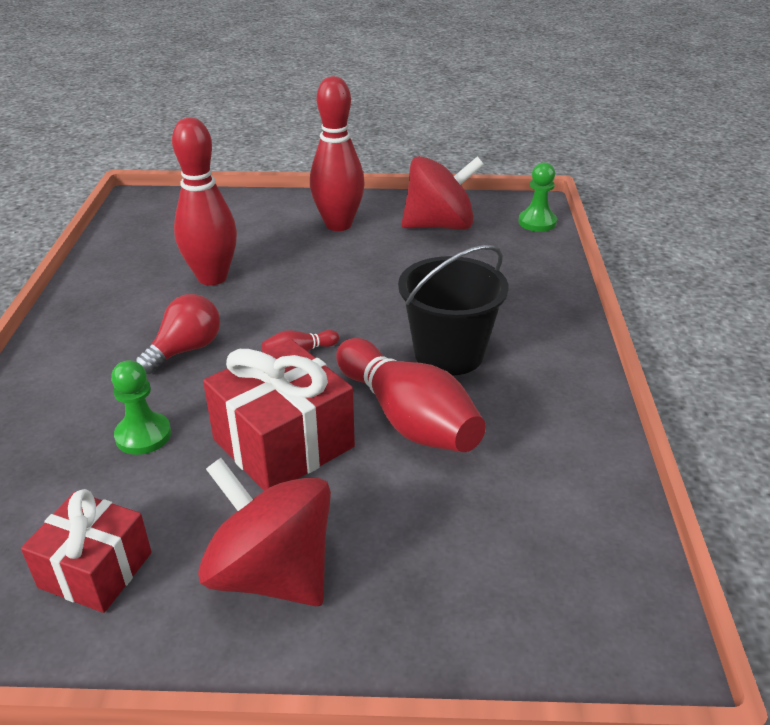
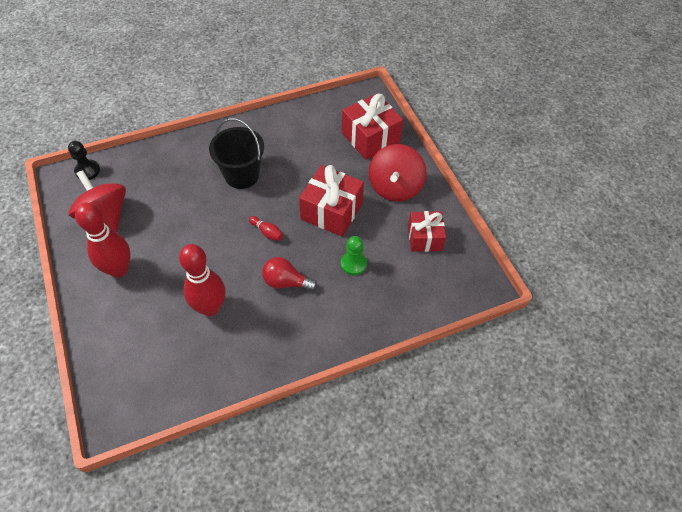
camera: 115 degrees left, 20 degrees up
red bowling pin [336,338,486,452] -> none
green pawn [518,162,557,232] -> black pawn [68,141,100,180]
none -> red gift [342,93,403,160]

